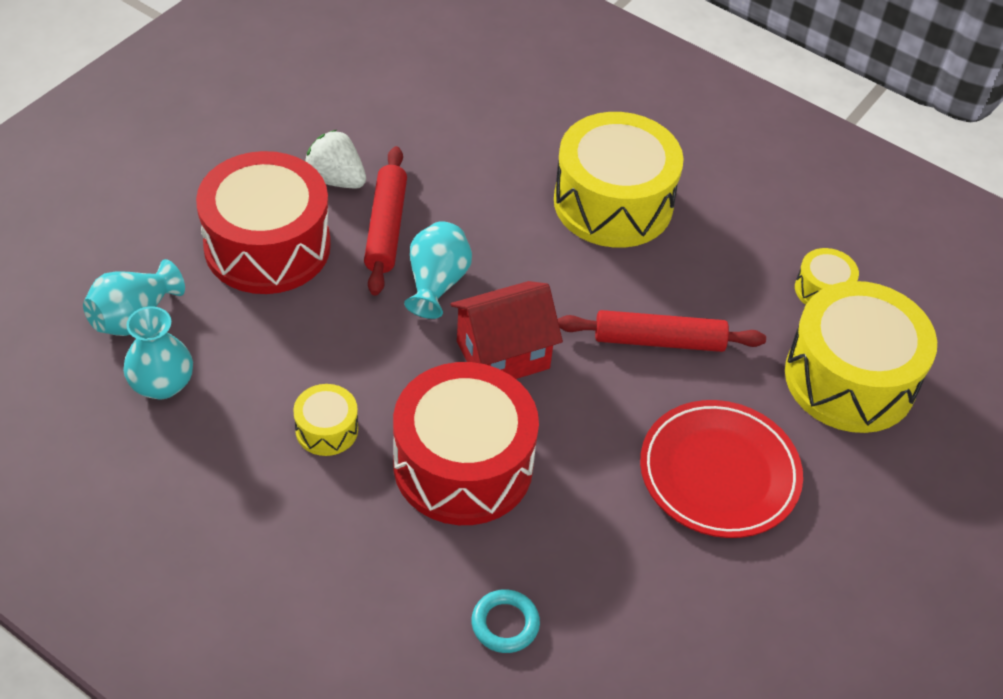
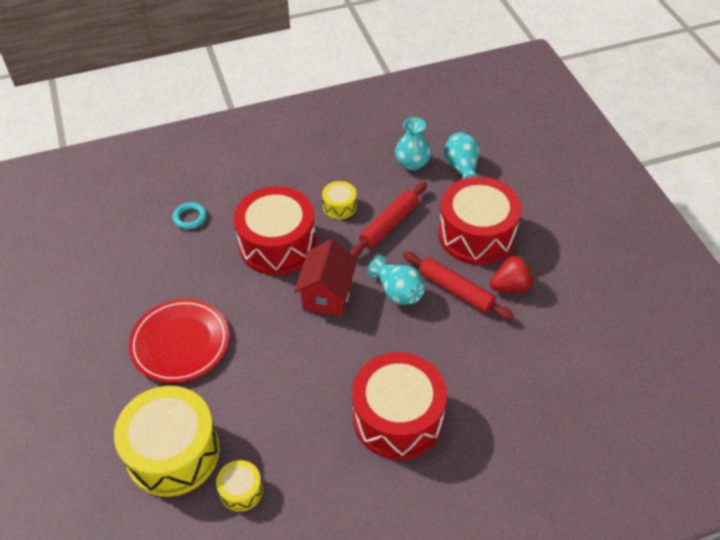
camera: 130 degrees right, 0 degrees up
white strawberry [305,130,366,189] -> red strawberry [490,255,534,292]
yellow drum [554,112,684,248] -> red drum [352,352,447,460]
red rolling pin [558,310,766,352] -> red rolling pin moved to [350,182,427,257]

